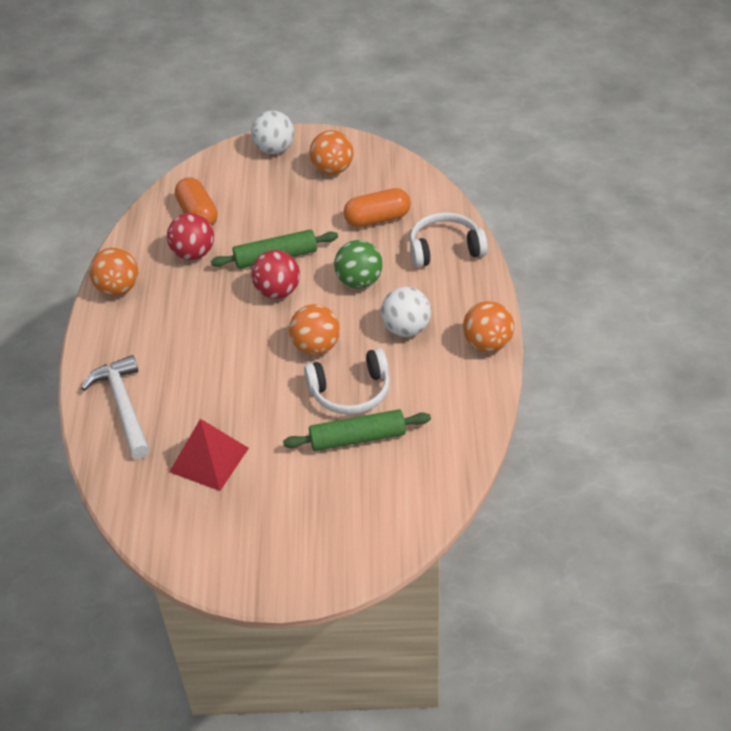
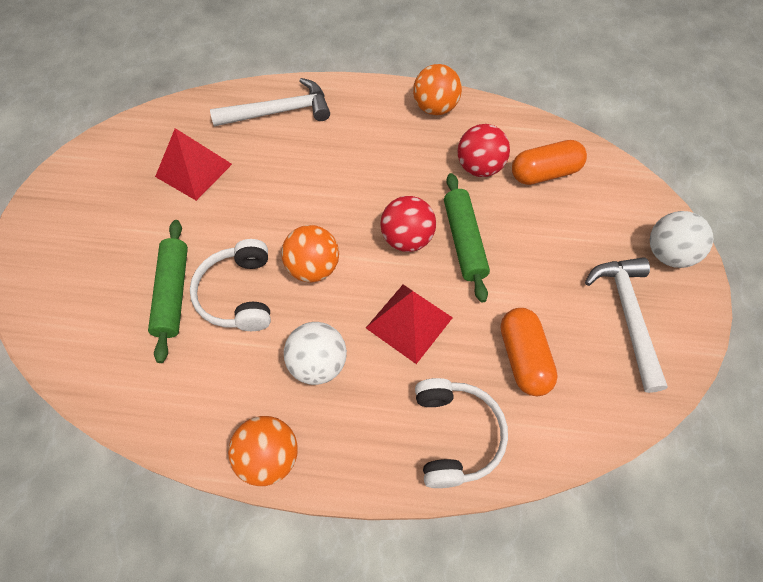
camera: 95 degrees right, 15 degrees up
orange ball [310,130,353,175] -> white hammer [585,257,668,393]
green ball [334,240,382,289] -> red pyramid [366,285,453,364]

